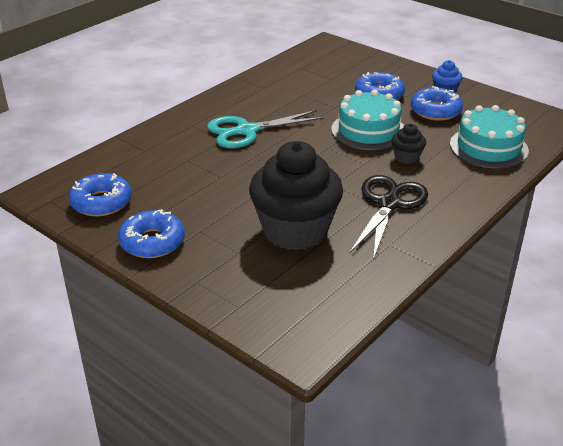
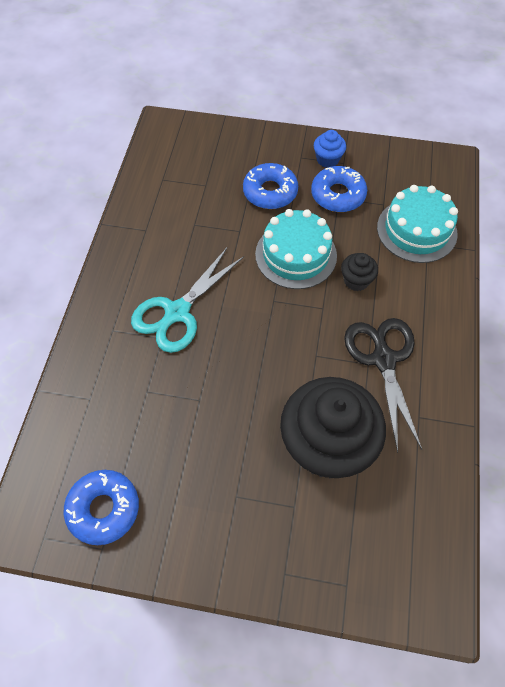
camera: 30 degrees left, 25 degrees up
blue donut [118,209,185,258] -> none

